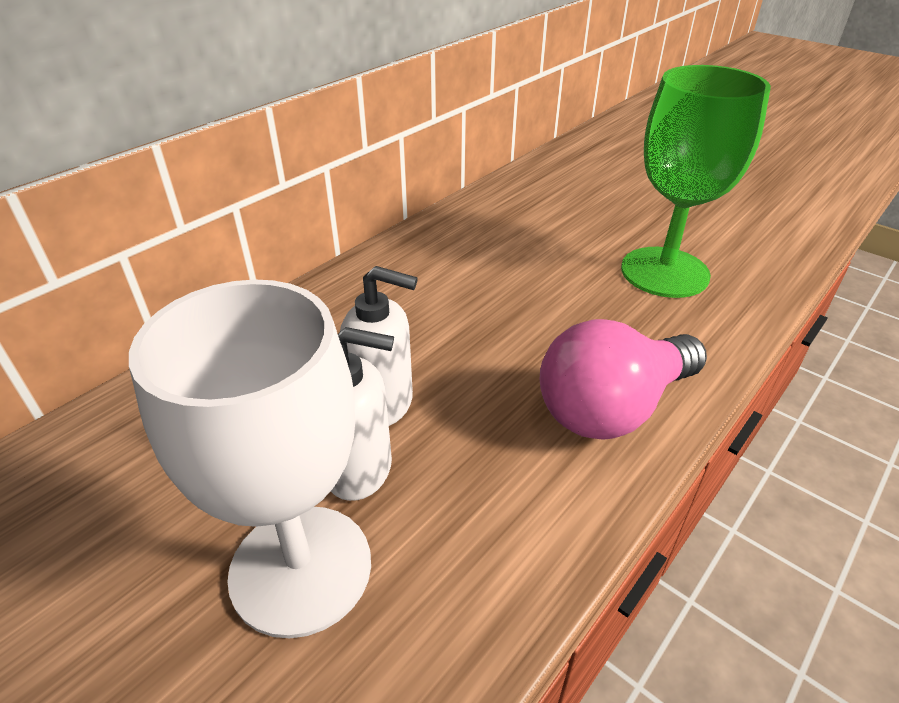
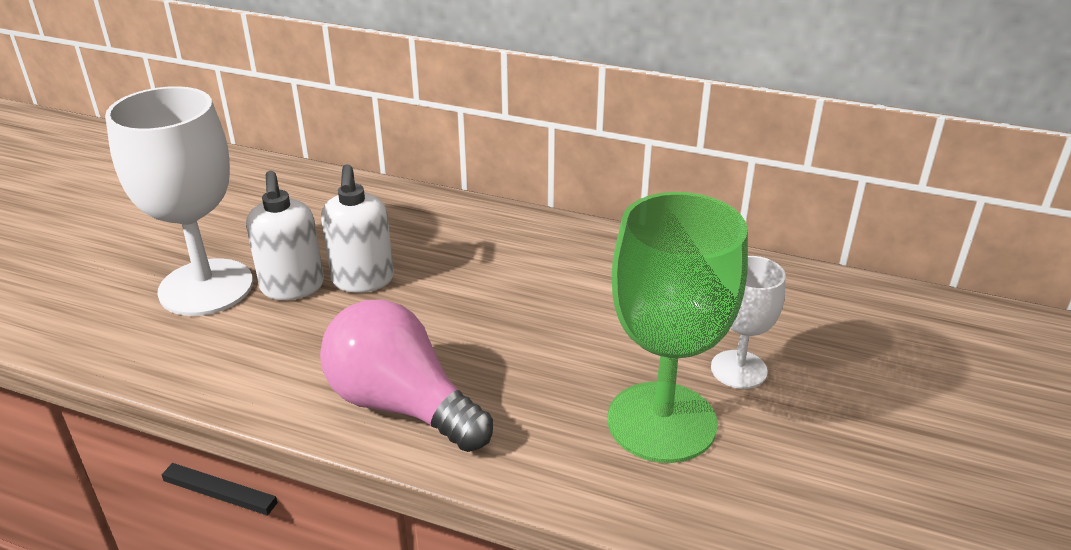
camera: 70 degrees right, 5 degrees down
none -> white goblet [711,256,786,389]

